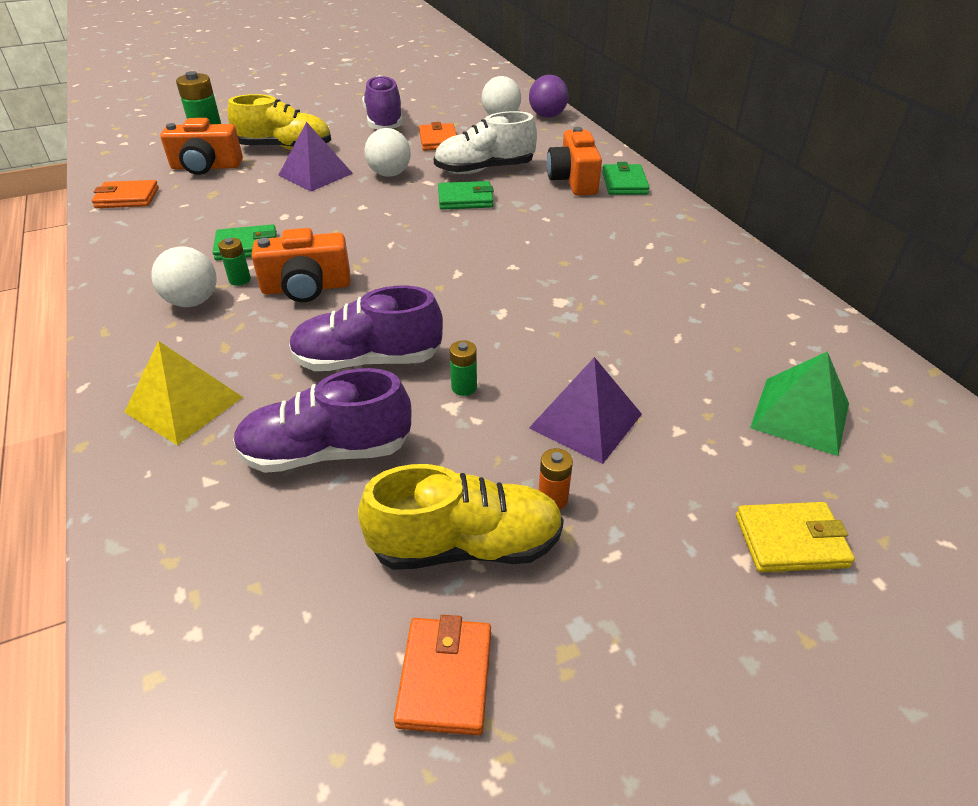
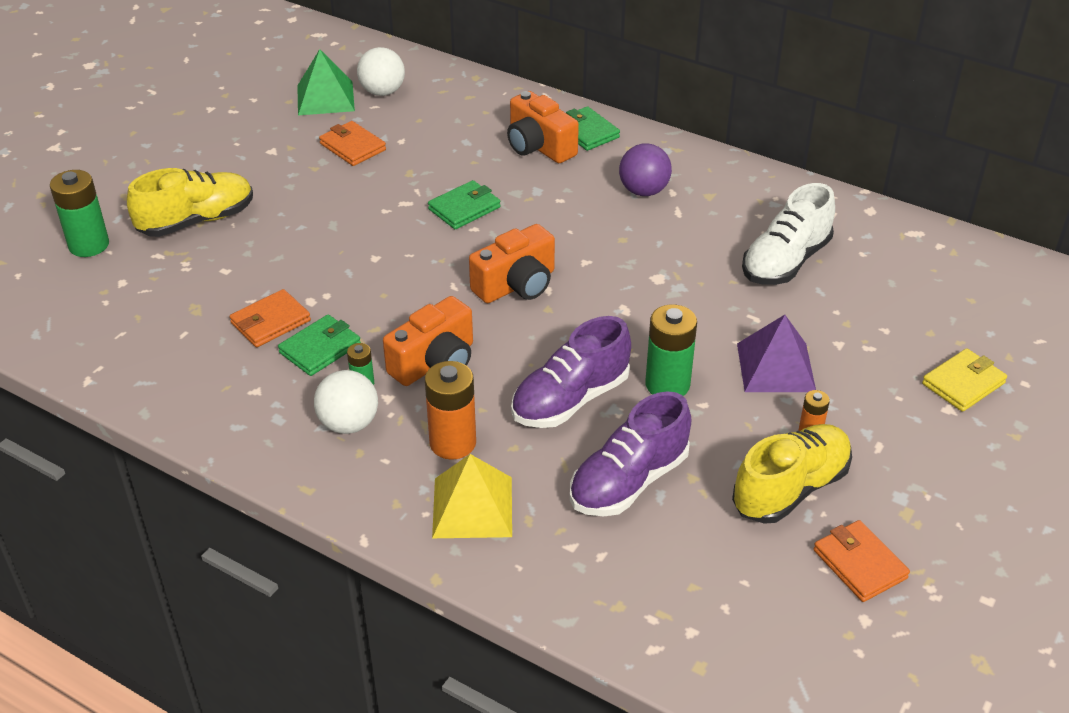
camera: 35 degrees left, 0 degrees up
orange wallet [91,180,159,208] -> orange wallet moved to [230,289,311,347]
orange camera [160,118,243,175] -> orange camera moved to [469,224,555,303]
purple pyramid [279,122,353,191] -> none
purple shoe [362,75,403,129] -> none
white ball [364,128,411,177] -> none
white shoe [434,111,537,174] -> white shoe moved to [742,183,835,285]
green battery [450,340,477,396] -> green battery [645,304,697,396], size x1.93
purple ball [529,75,569,118] -> purple ball moved to [619,143,672,196]
green pyramid [750,351,849,456] -> green pyramid moved to [297,49,355,115]
none -> orange battery [425,361,476,460]

